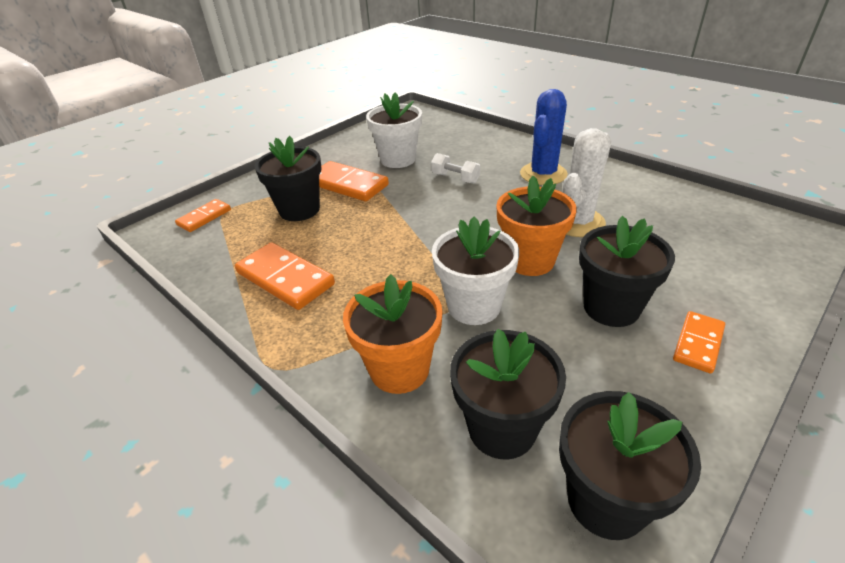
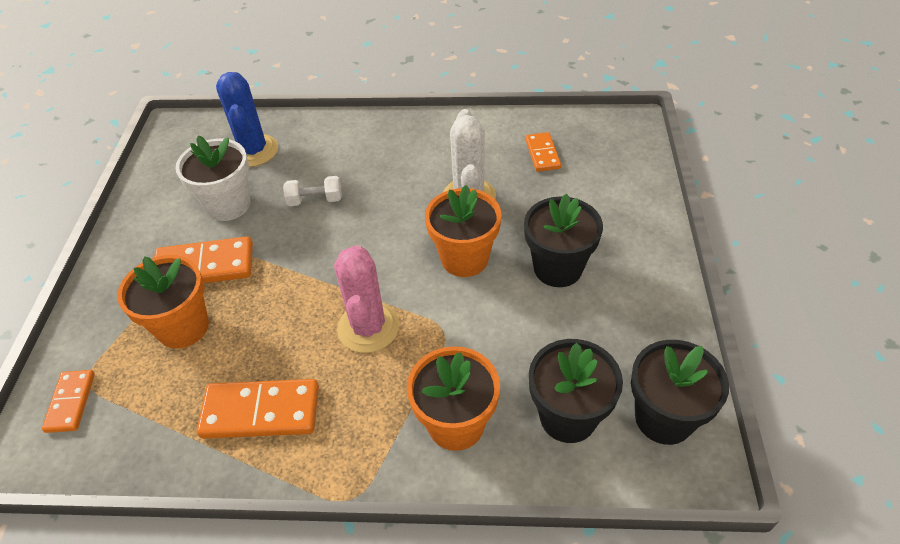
camera: 40 degrees left, 10 degrees up
black flower pot [255,136,321,221] -> orange flower pot [117,255,209,349]
white flower pot [432,217,519,325] -> none
blue cactus [520,89,568,185] -> blue cactus moved to [216,72,278,167]
orange domino [673,311,725,373] -> orange domino moved to [525,132,561,172]
none -> pink cactus [334,245,399,353]

